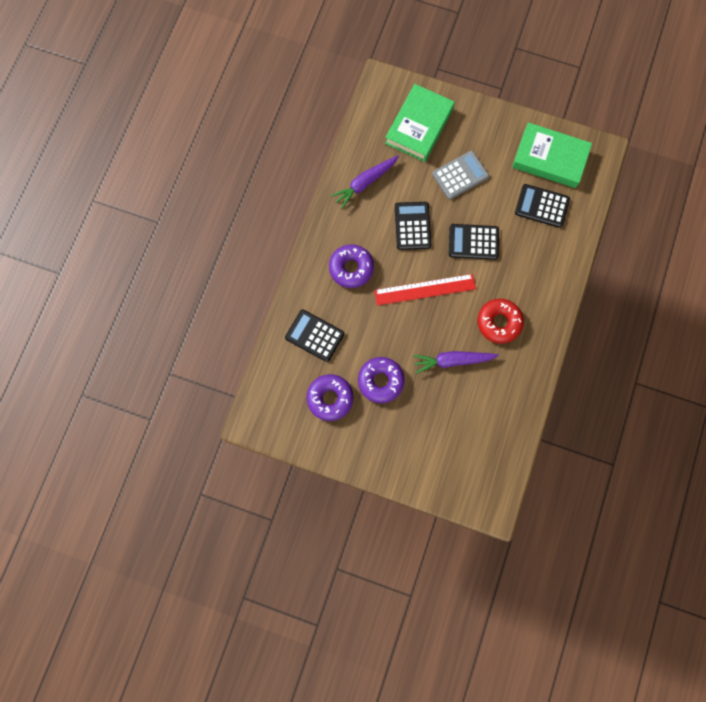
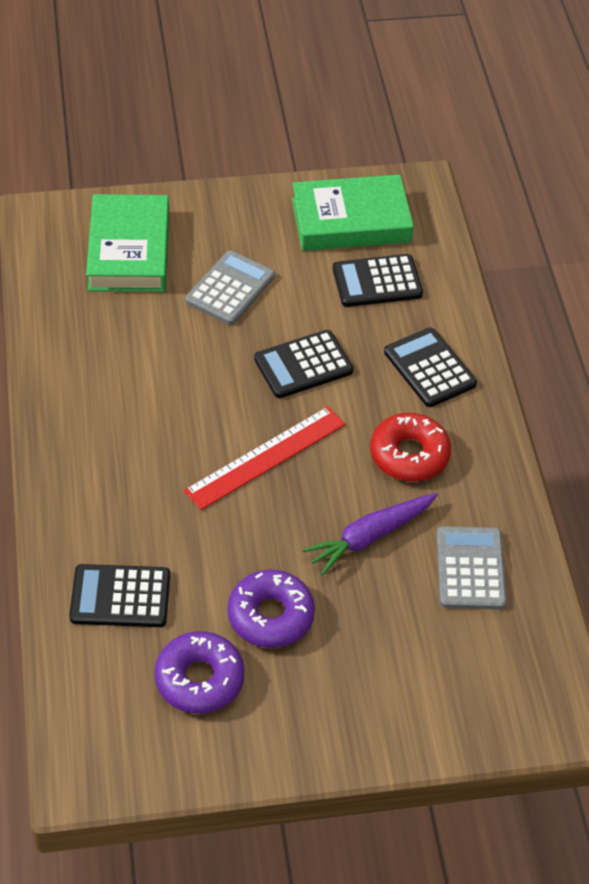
camera: 30 degrees left, 25 degrees down
purple donut [329,244,374,288] -> none
purple carrot [331,156,399,209] -> none
black calculator [395,202,431,250] -> black calculator moved to [384,328,477,407]
none -> grey calculator [436,526,507,610]

